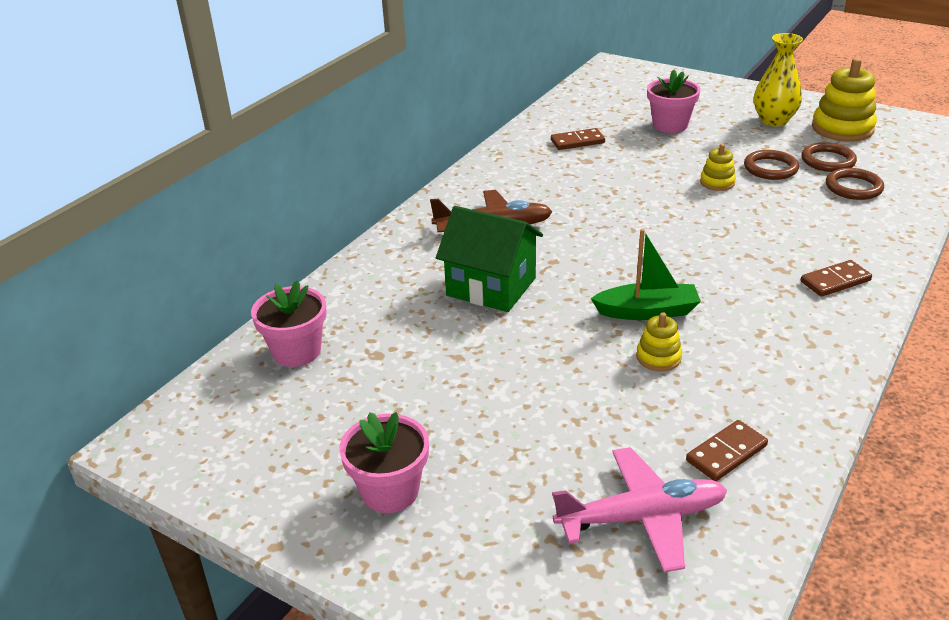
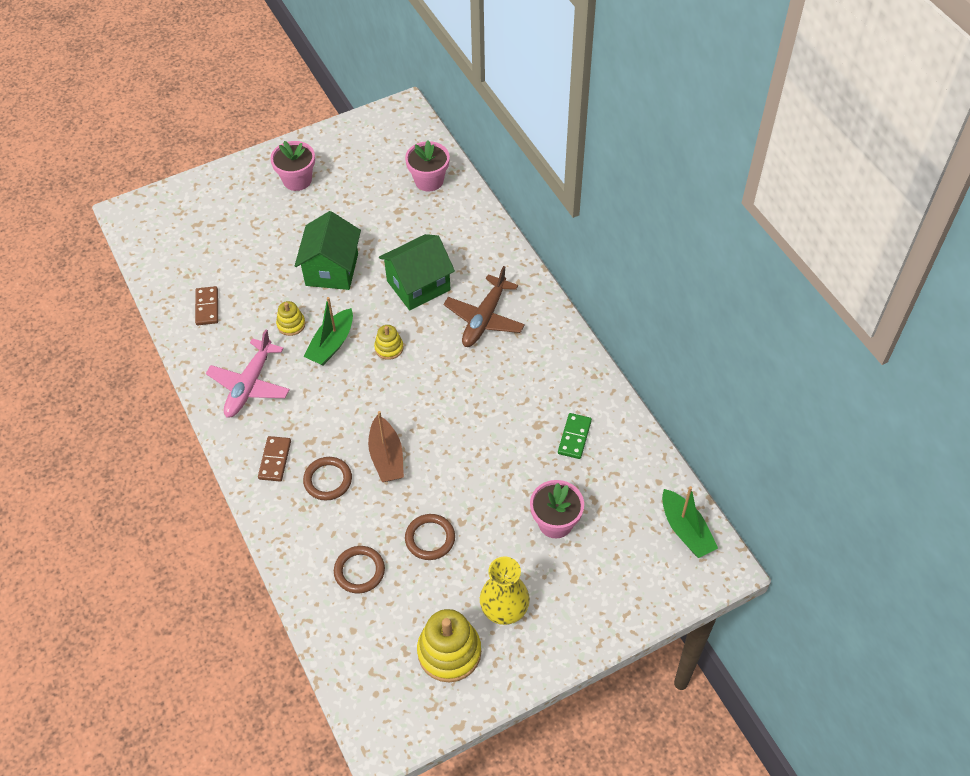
camera: 120 degrees right, 20 degrees up
brown domino [551,128,605,150] -> green domino [558,413,592,459]
pink plane [552,447,727,572] -> pink plane moved to [206,329,290,418]
yellow stacking toy [700,144,736,191] -> yellow stacking toy moved to [374,325,404,360]
brown ring [801,142,857,172] -> brown ring moved to [303,457,352,500]
none -> green house [295,211,361,290]
none -> brown boat [368,411,404,482]
none -> green boat [662,486,718,558]

